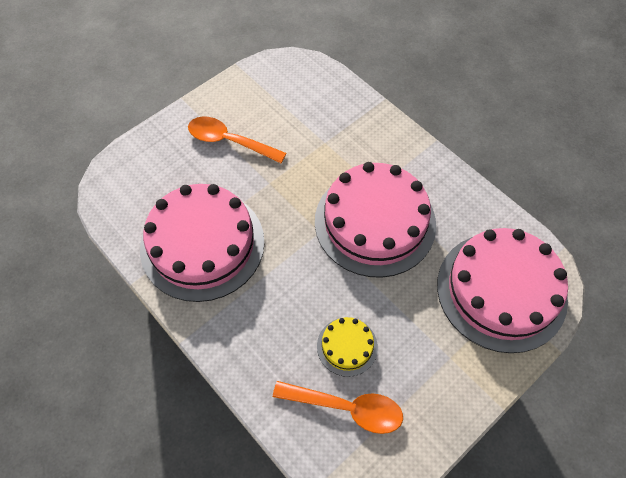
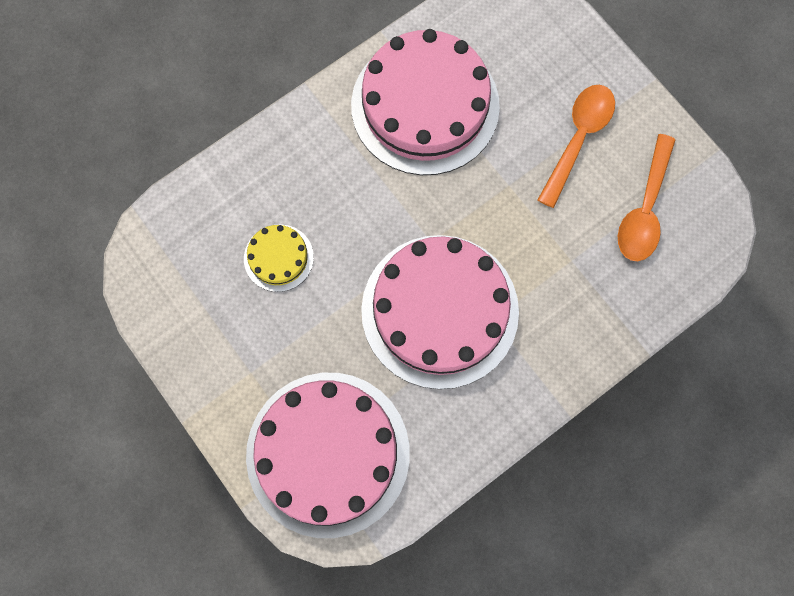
camera: 95 degrees right, 15 degrees up
orange spoon [273,381,403,434] -> orange spoon moved to [618,134,675,261]

